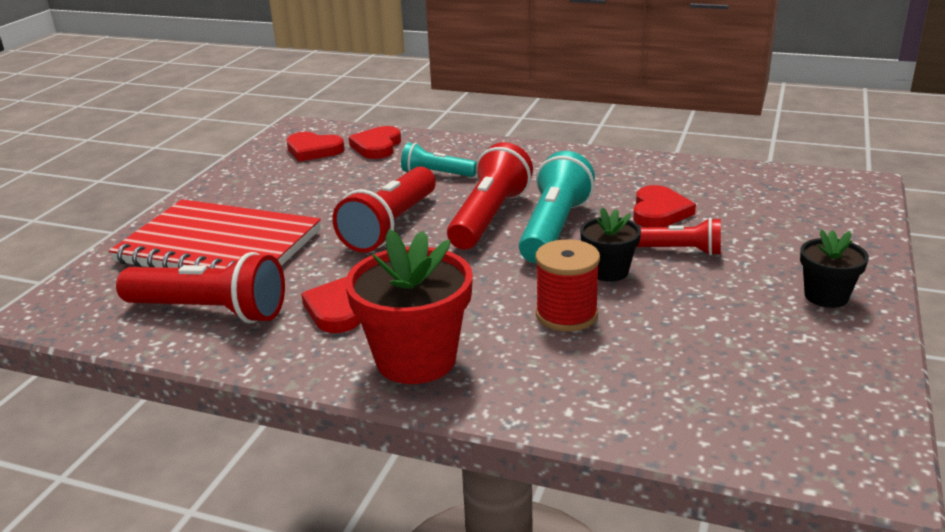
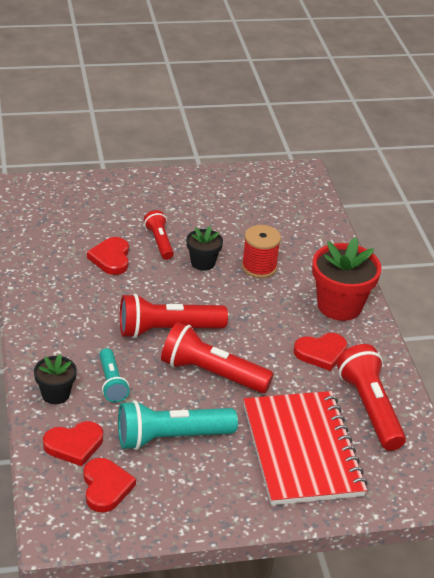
camera: 125 degrees left, 10 degrees up
red flashlight [332,167,436,253] -> red flashlight turned 150 degrees counterclockwise [161,322,274,393]
turquoise flashlight [519,151,595,263] -> turquoise flashlight moved to [118,400,238,450]
red heart [633,185,696,227] -> red heart turned 75 degrees counterclockwise [87,237,129,275]
black flower pot [800,229,869,308] -> black flower pot moved to [34,354,77,404]

